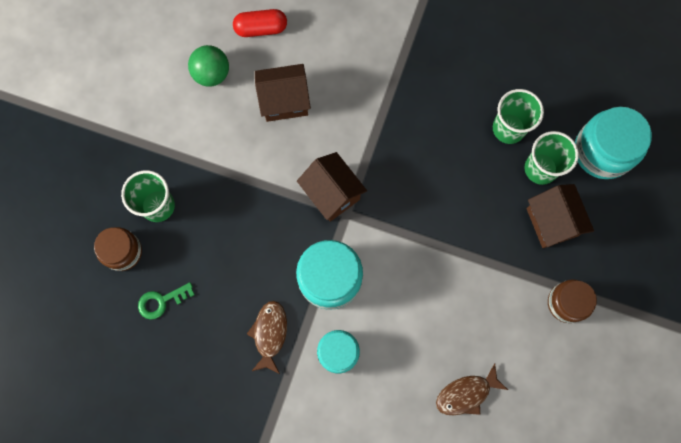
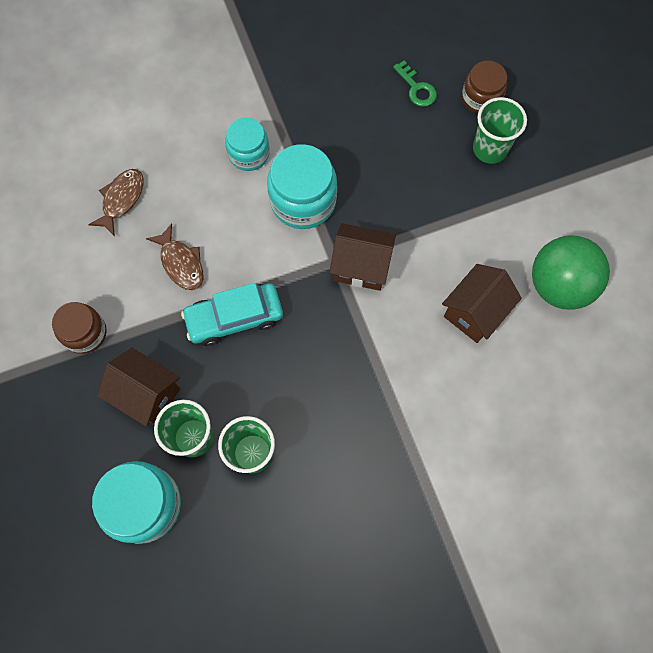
camera: 140 degrees right, 5 degrees down
green key [138,282,195,320] -> green key turned 120 degrees clockwise [393,60,437,107]
green ball [188,45,229,87] -> green ball [532,235,610,310], size x1.56
red capsule [233,9,287,37] -> none
brown fish [247,301,287,374] -> brown fish moved to [146,223,204,290]
none -> turquoise car [181,283,283,346]

